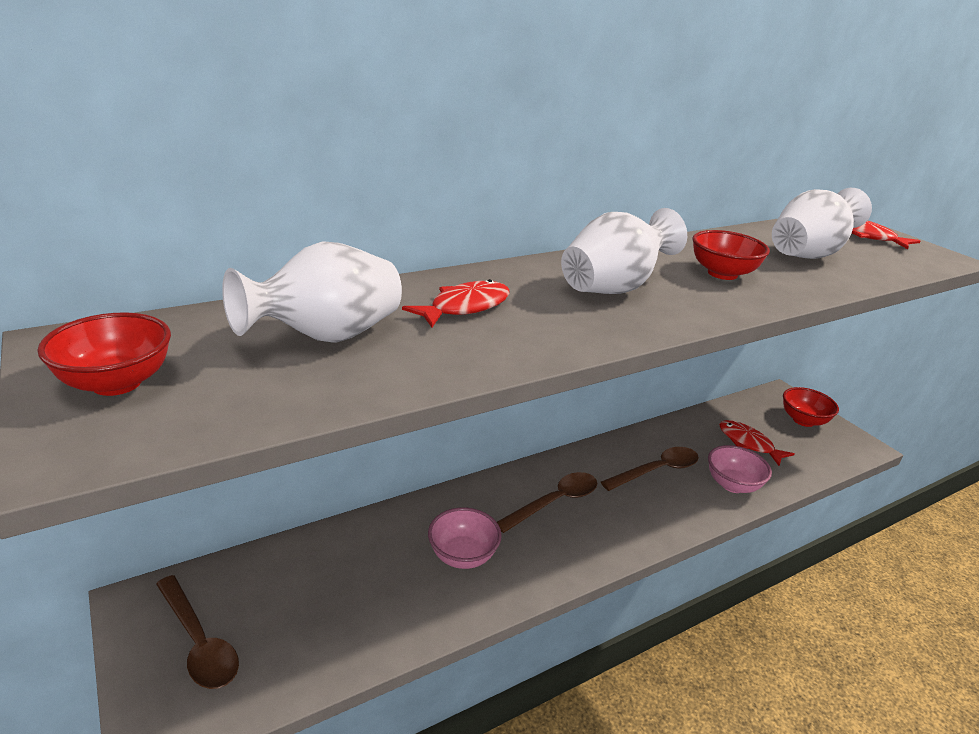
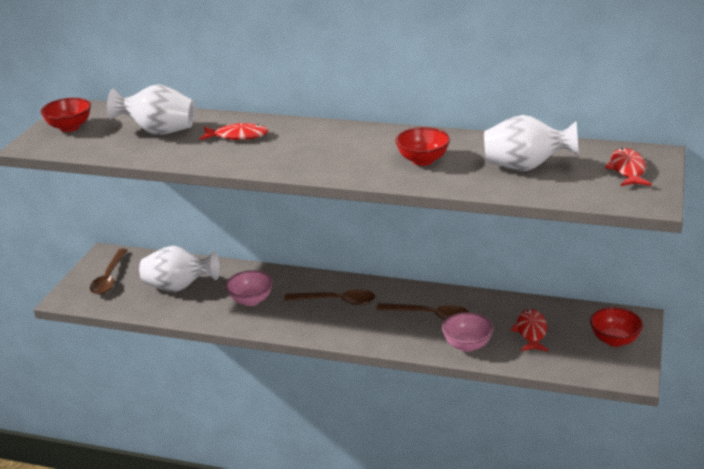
camera: 50 degrees right, 0 degrees up
white vase [561,208,687,294] -> white vase moved to [139,246,220,292]

